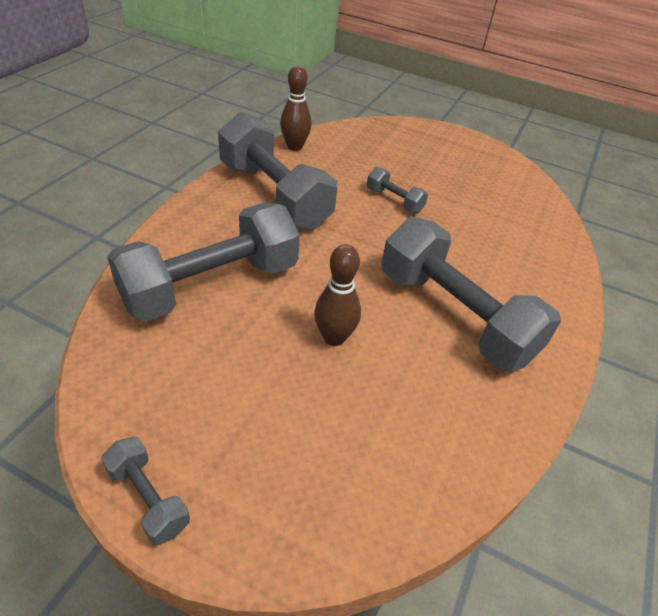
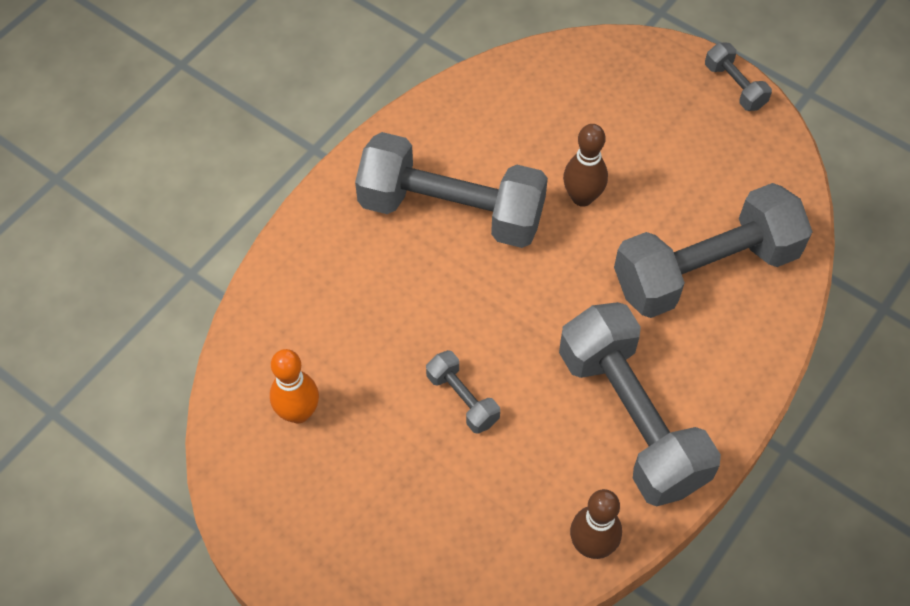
camera: 165 degrees left, 15 degrees up
grey dumbbell [381,217,561,371] -> grey dumbbell turned 45 degrees counterclockwise [355,132,548,248]
none -> orange bowling pin [270,349,319,423]

